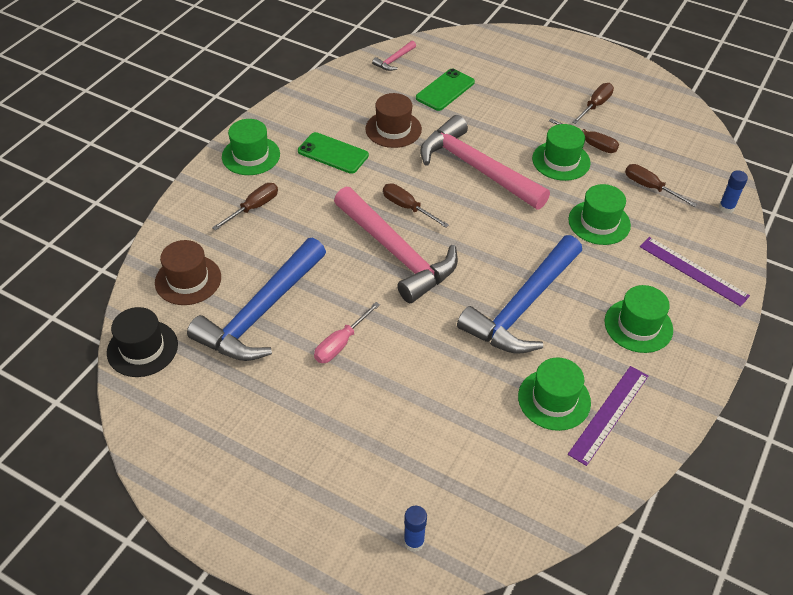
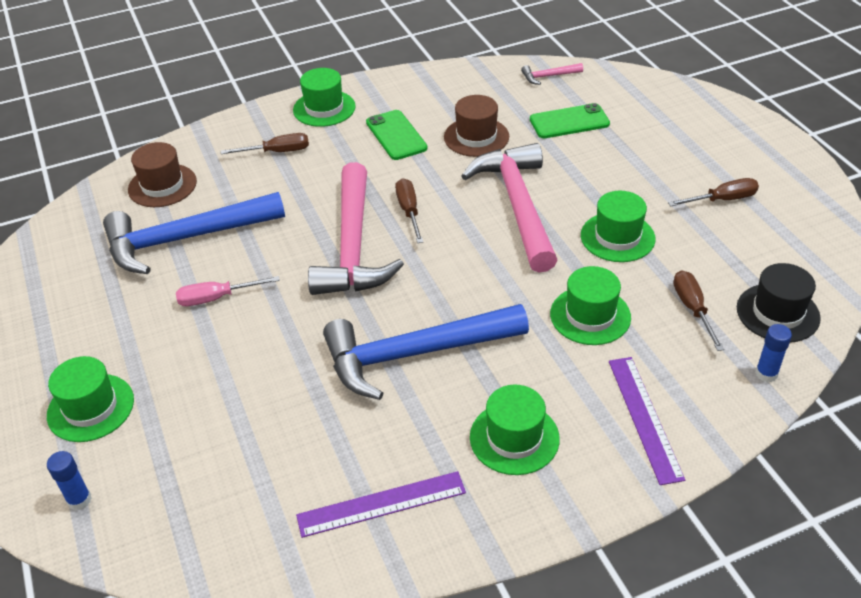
camera: 40 degrees right, 5 degrees down
black hat [107,307,178,377] -> black hat moved to [737,263,821,342]
green hat [518,357,591,431] -> green hat moved to [47,356,134,442]
brown screwdriver [549,119,619,153] -> none

